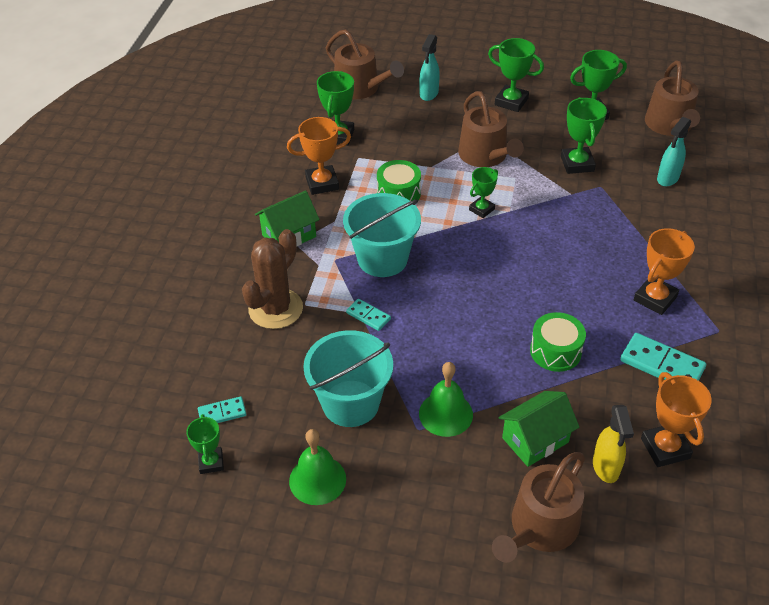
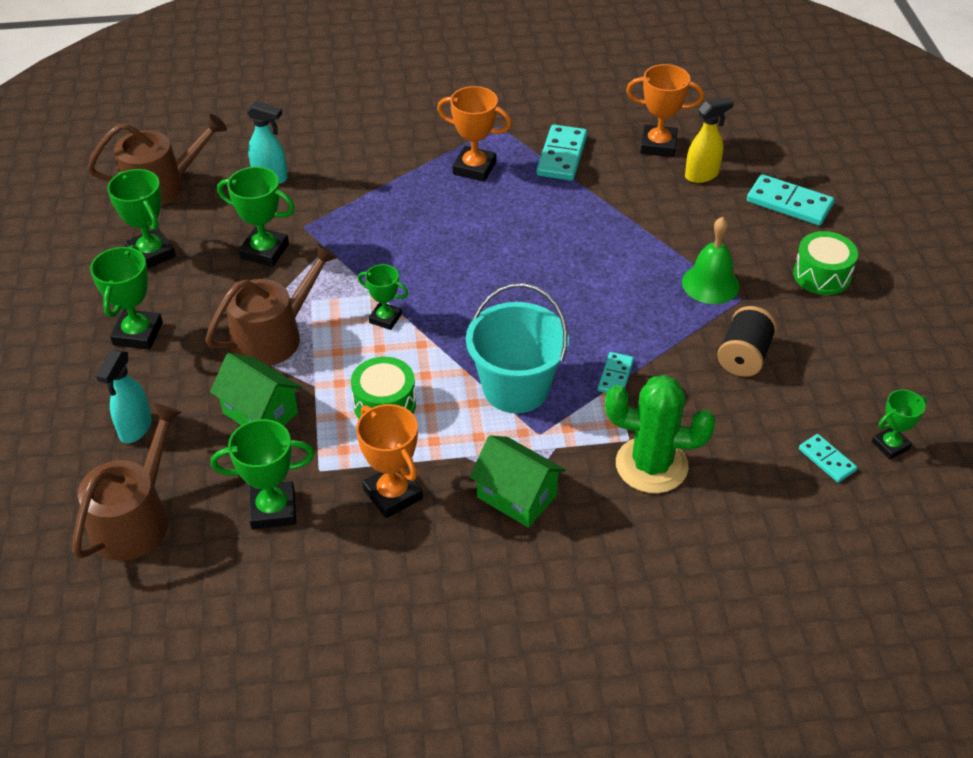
camera: 110 degrees left, 0 degrees up
brown cactus [242,229,303,329] -> green cactus [605,375,715,493]
green bell [289,429,346,505] -> none
turquoise bucket [303,330,393,427] -> black spool [717,306,777,377]
turquoise spray bottle [419,34,440,101] -> turquoise spray bottle turned 105 degrees clockwise [96,350,152,443]
brown watering can [492,452,585,563] -> turquoise domino [747,174,835,226]
green house [499,391,579,467] -> green house moved to [210,353,302,426]
green drum [530,312,586,372] -> green drum moved to [793,231,858,295]
green trophy [561,97,607,174] -> green trophy turned 45 degrees clockwise [217,167,295,267]
orange trophy [641,372,712,467] -> orange trophy turned 45 degrees clockwise [626,64,704,157]

